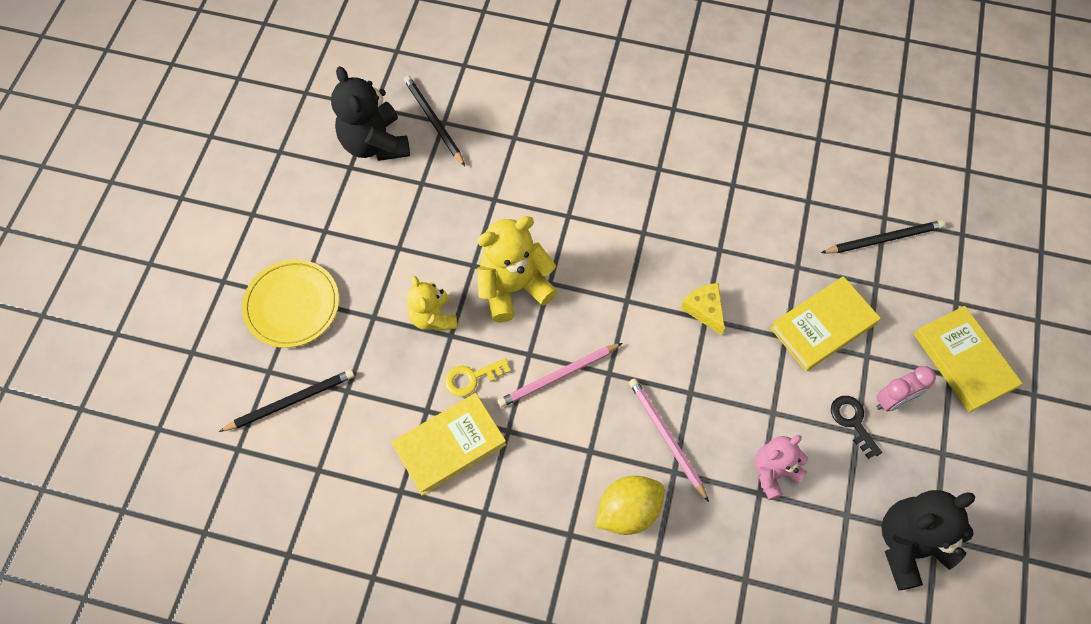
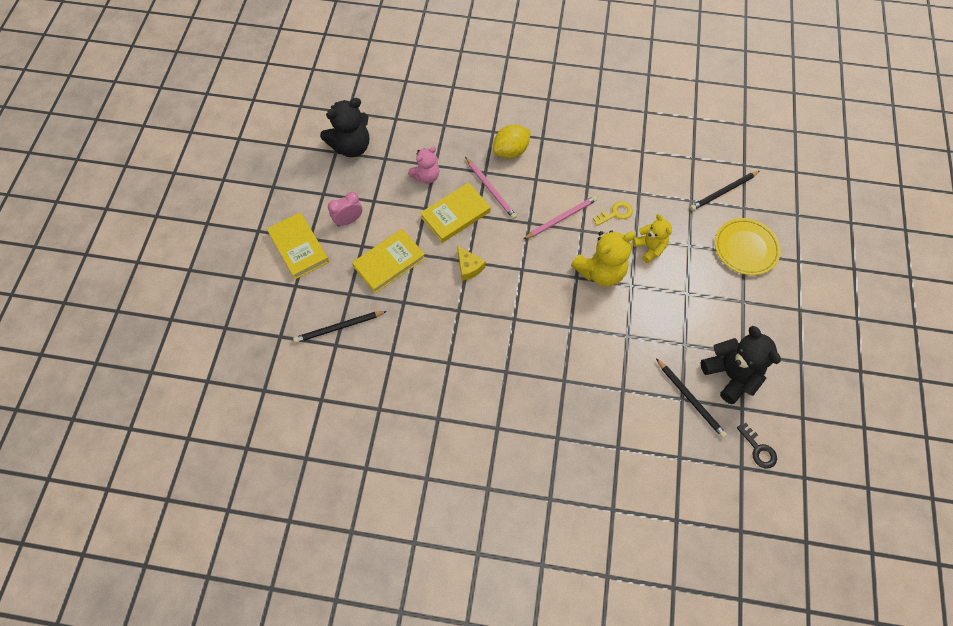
camera: 175 degrees right, 0 degrees up
yellow book [391,393,506,496] -> yellow book moved to [420,182,491,243]
black key [831,396,882,459] -> black key moved to [737,423,777,469]

